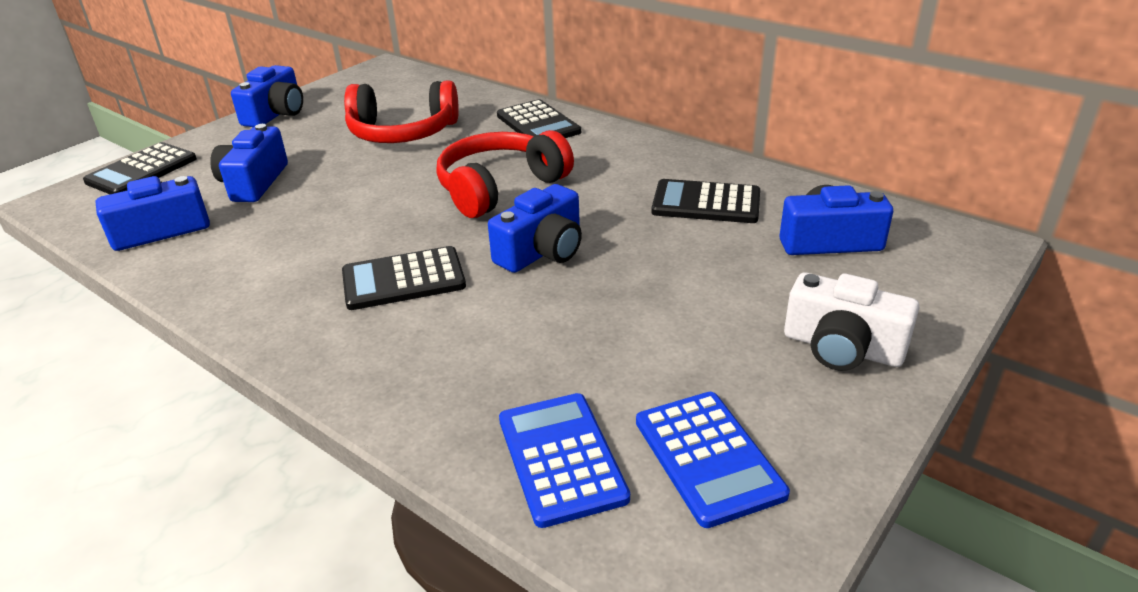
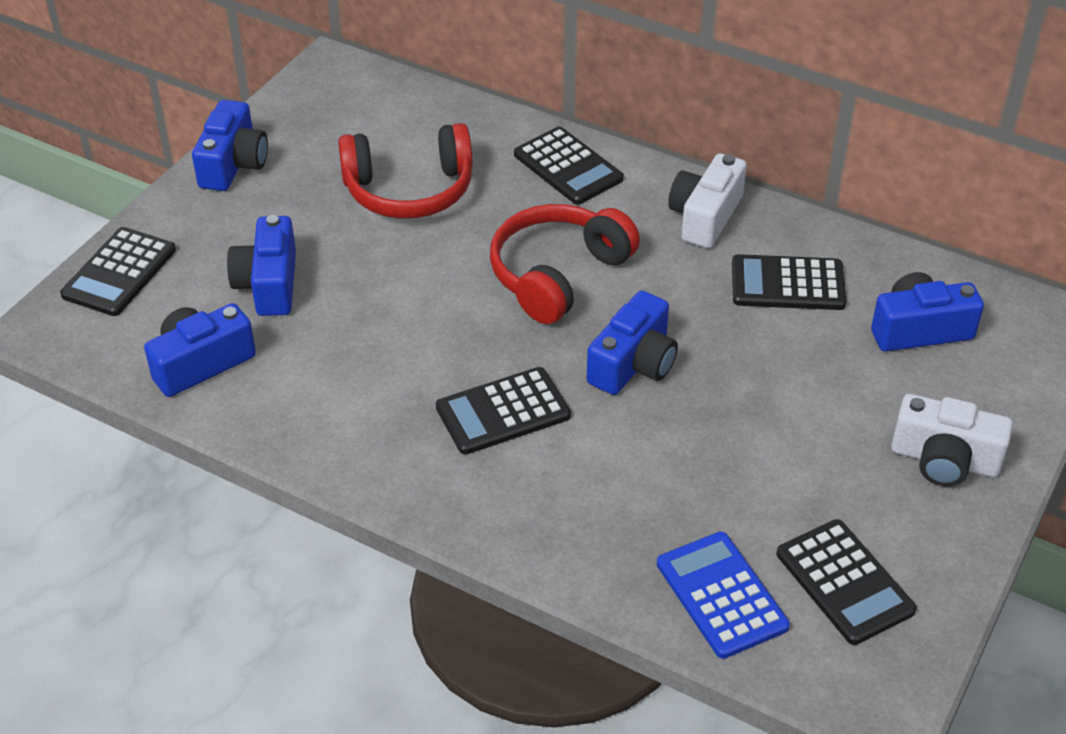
camera: 10 degrees left, 10 degrees up
blue calculator [636,392,790,528] -> black calculator [777,519,917,645]
none -> white camera [668,153,747,248]

